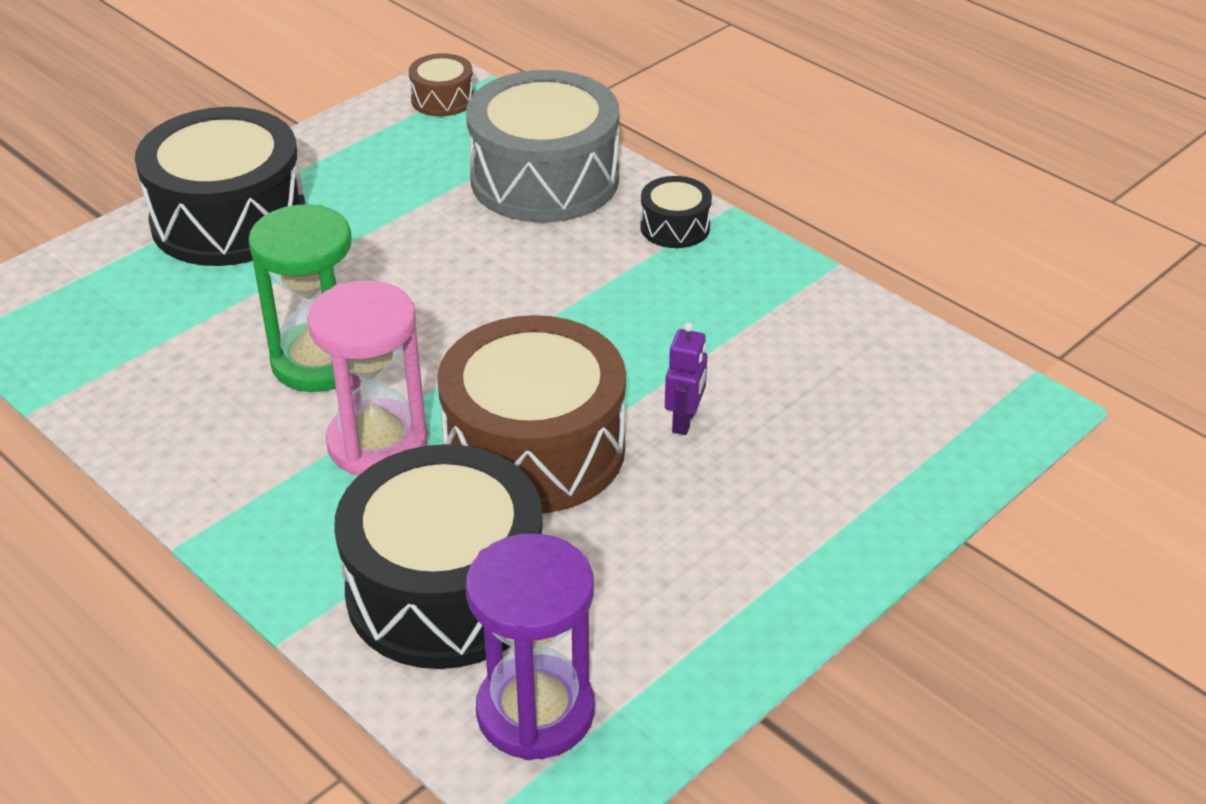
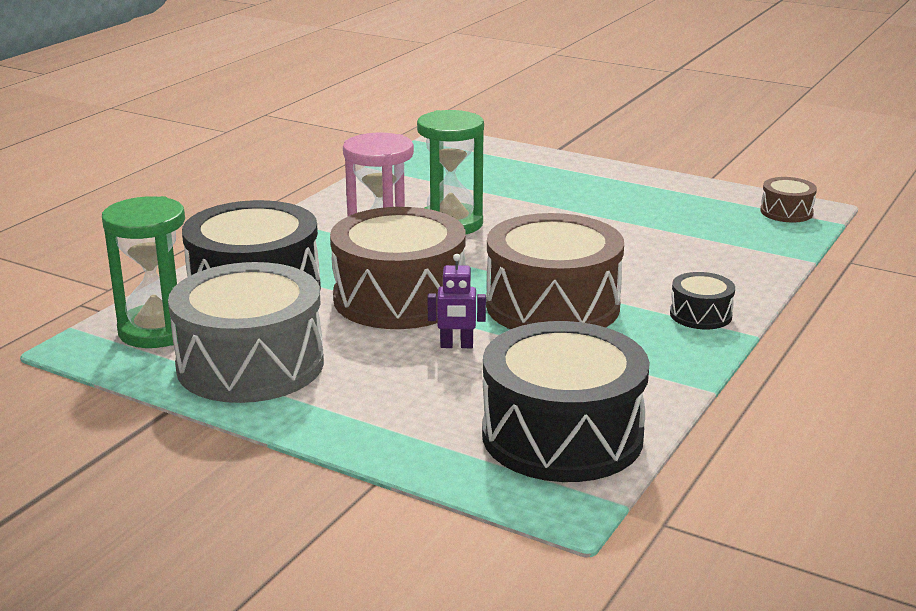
camera: 75 degrees right, 15 degrees down
black drum [135,107,305,266] -> black drum moved to [482,321,650,482]
grey drum [466,70,620,223] -> grey drum moved to [168,262,324,403]
purple hourglass [466,533,595,760] -> green hourglass [102,196,185,348]
none -> brown drum [486,213,624,329]

